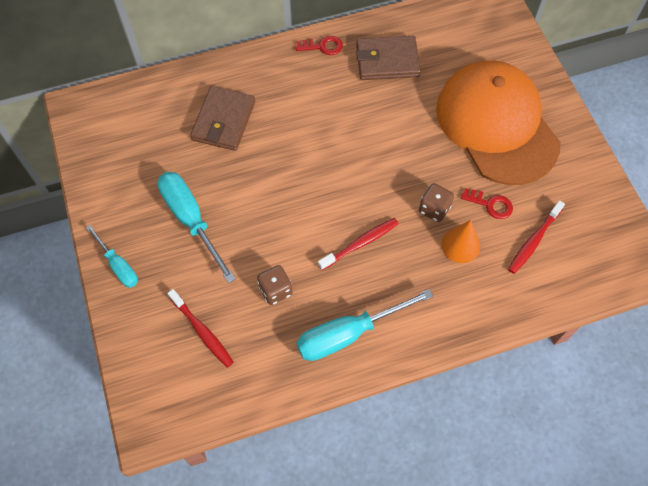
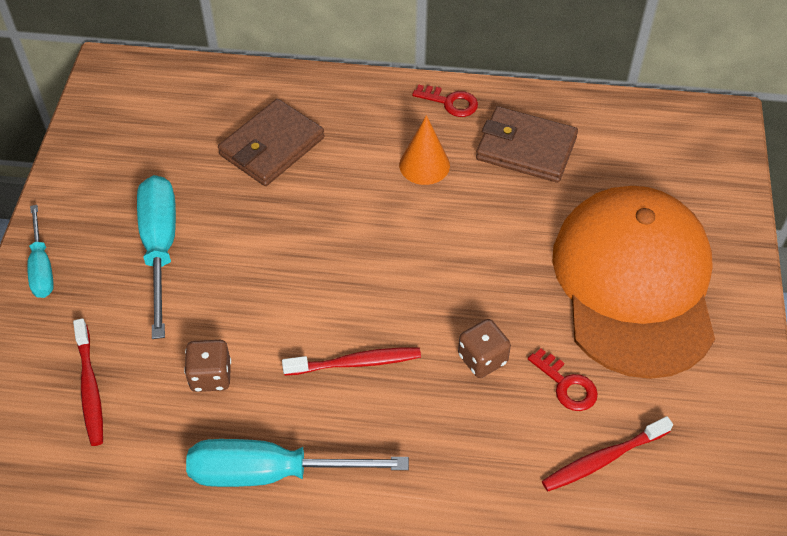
camera: 25 degrees right, 10 degrees down
orange cone [441,220,480,263] -> orange cone moved to [399,115,450,185]

